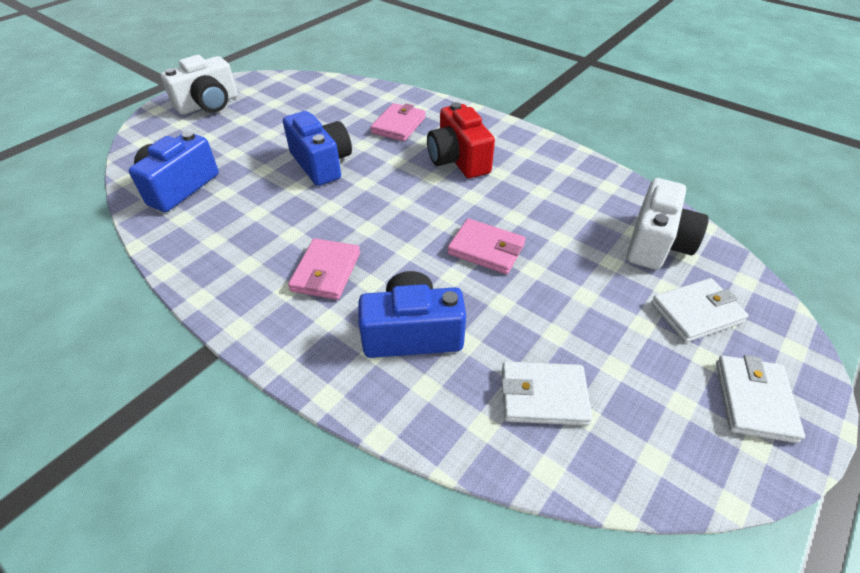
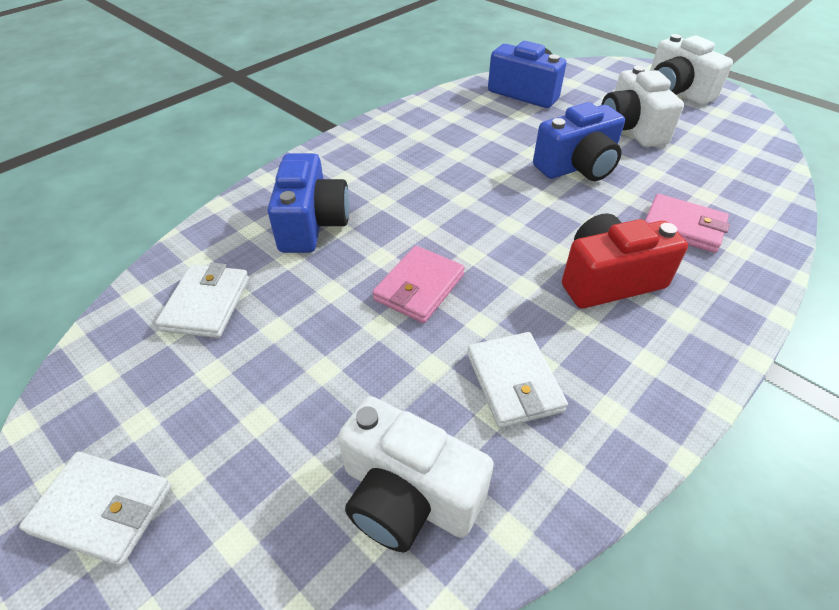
camera: 95 degrees right, 0 degrees up
pink wallet [288,238,360,300] -> none
white wallet [651,278,749,343] -> white wallet moved to [467,332,568,428]
none -> white camera [601,66,684,147]

